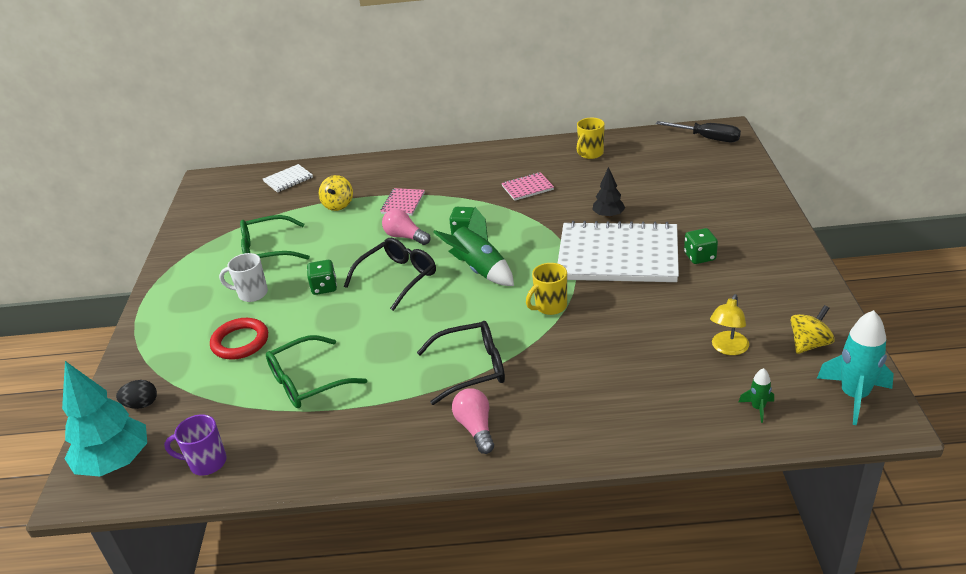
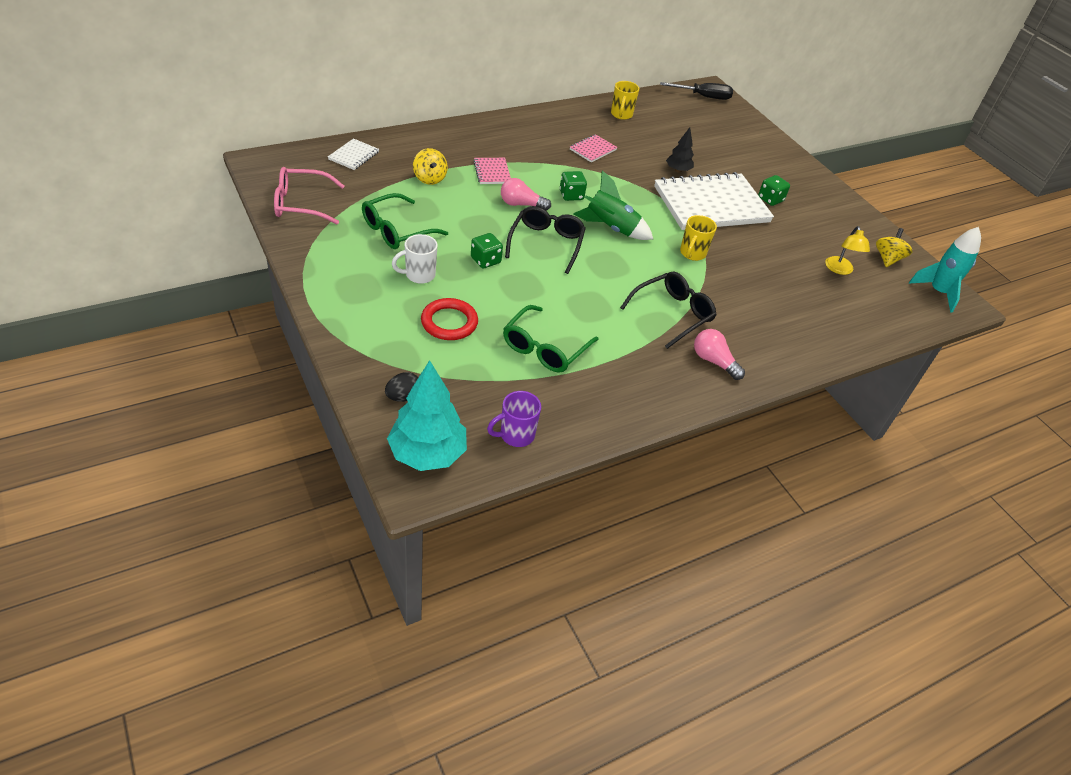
camera: 35 degrees left, 10 degrees up
green rocket [739,368,774,423] -> none
none -> pink glasses [274,167,344,224]

